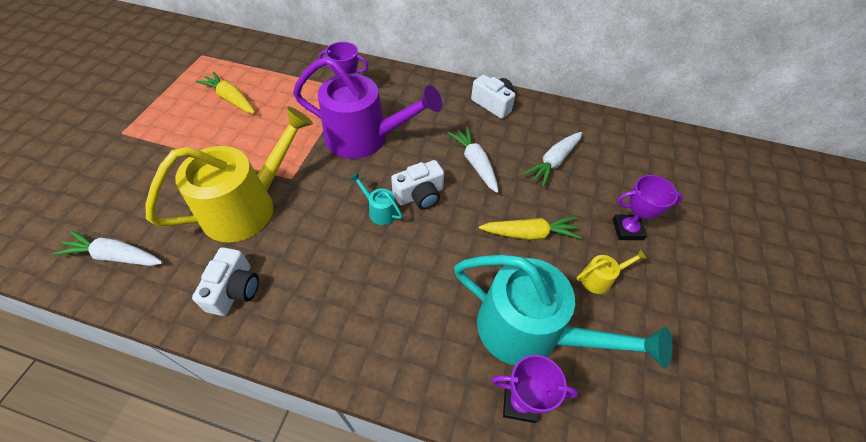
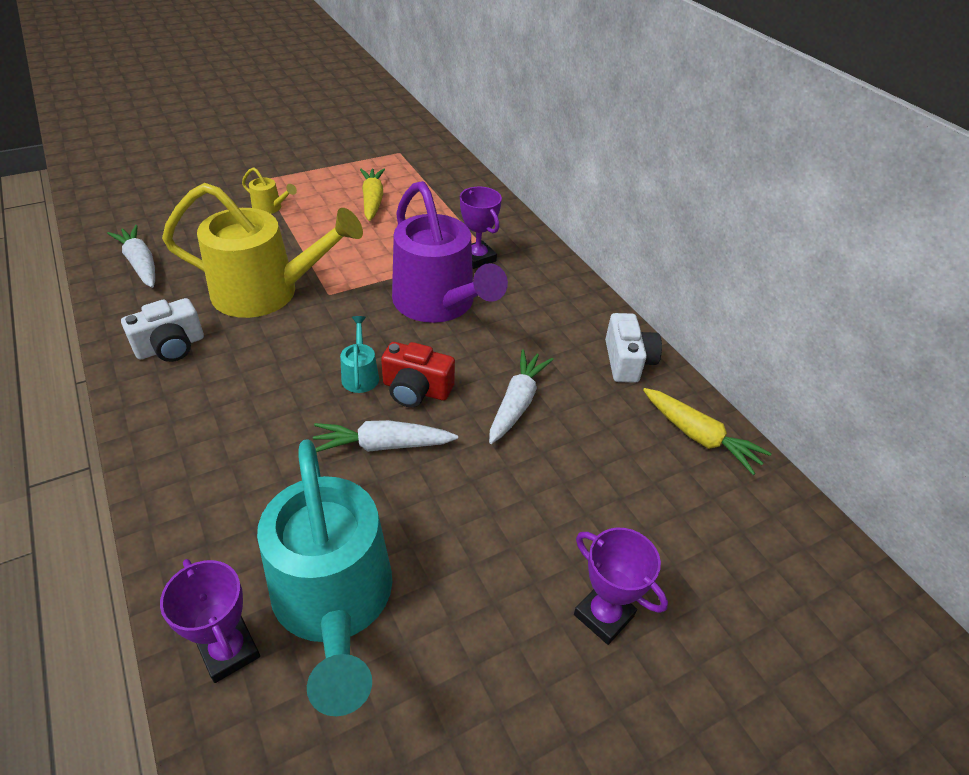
camera: 45 degrees right, 10 degrees down
white camera [391,160,444,210] -> red camera [381,342,455,407]
yellow carrot [479,216,582,240] -> yellow carrot moved to [643,388,772,475]
white carrot [523,132,582,187] -> white carrot moved to [313,420,458,452]
yellow watering can [576,249,647,294] -> yellow watering can moved to [242,167,297,214]

